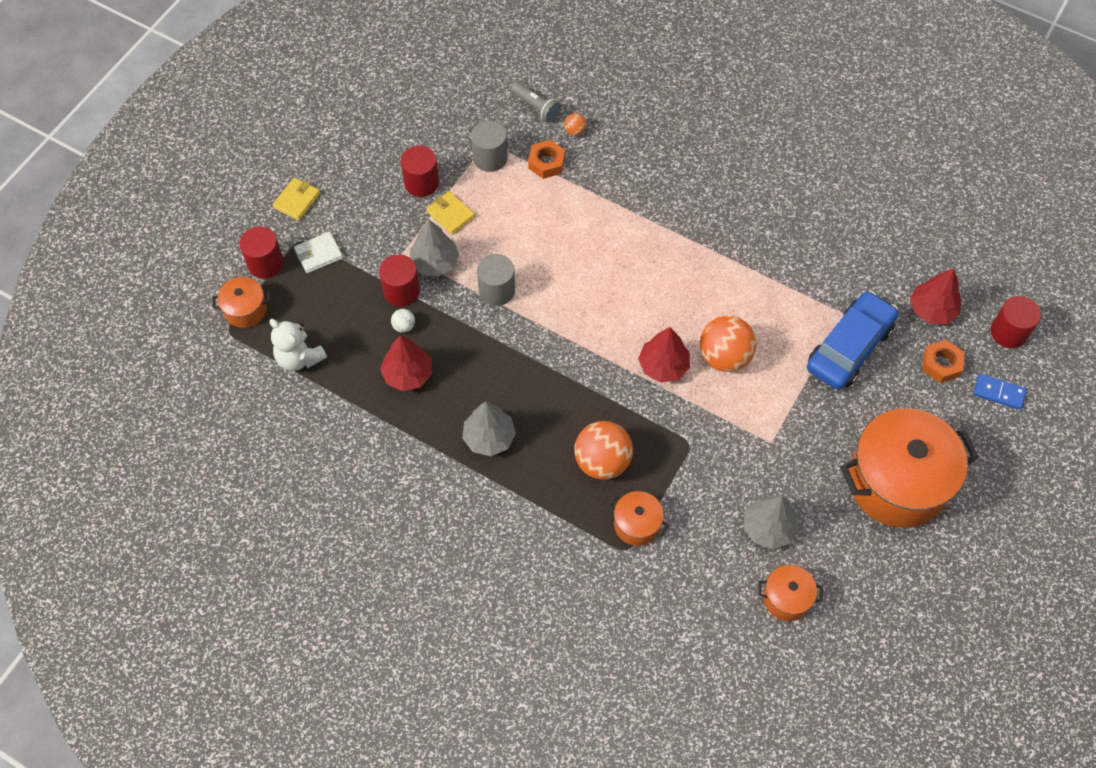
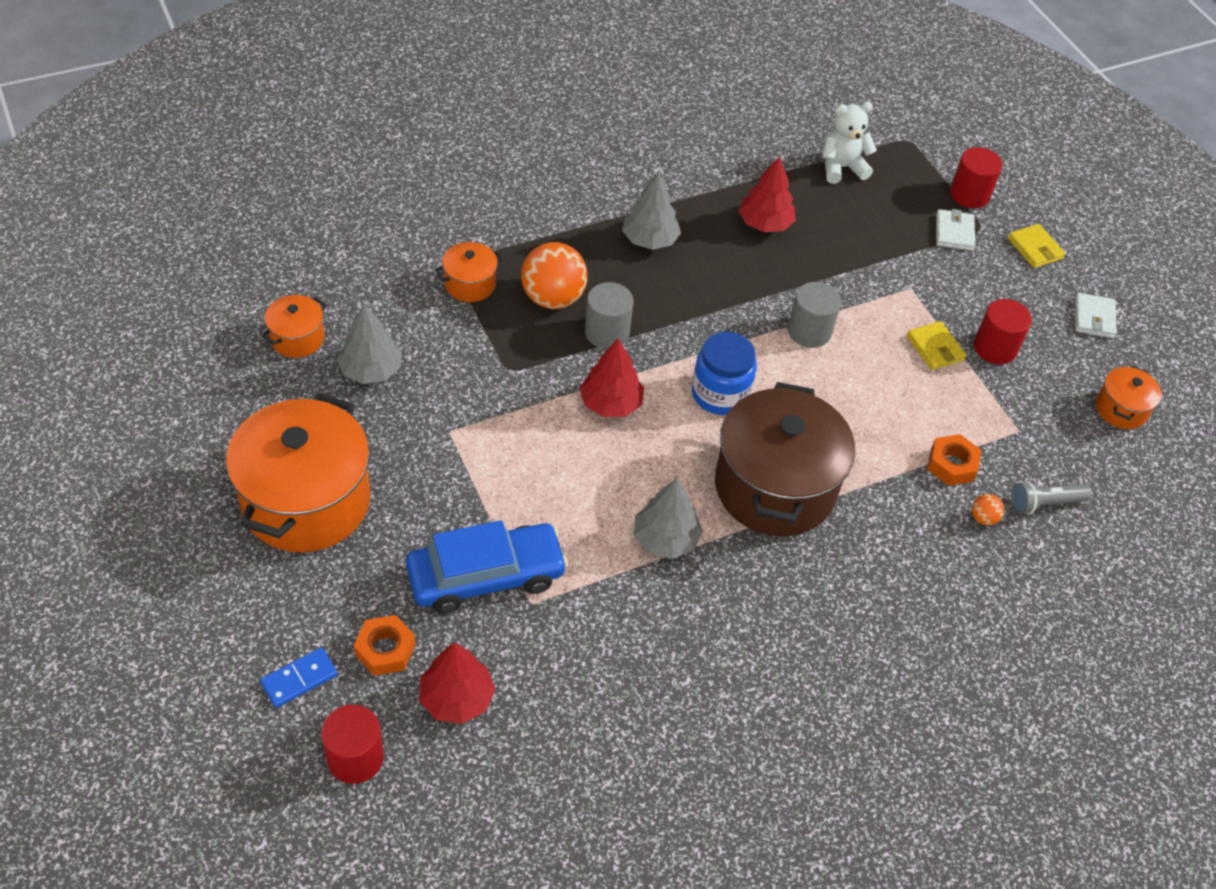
camera: 120 degrees right, 10 degrees down
orange pot [212,277,270,328] -> orange pot moved to [1096,366,1162,429]
red cylinder [379,255,420,307] -> none
white ball [391,309,415,333] -> none
grey tree [410,220,459,276] -> grey tree moved to [634,478,703,559]
yellow wallet [426,191,475,235] -> yellow wallet turned 75 degrees clockwise [907,321,966,370]
grey cylinder [471,121,508,172] -> grey cylinder moved to [585,282,634,349]
orange ball [700,316,757,372] -> none
blue car [807,291,898,390] -> blue car turned 90 degrees counterclockwise [406,520,568,614]
none -> blue jar [692,332,757,415]
none -> brown pot [715,382,855,536]
none -> white wallet [1075,293,1117,338]

